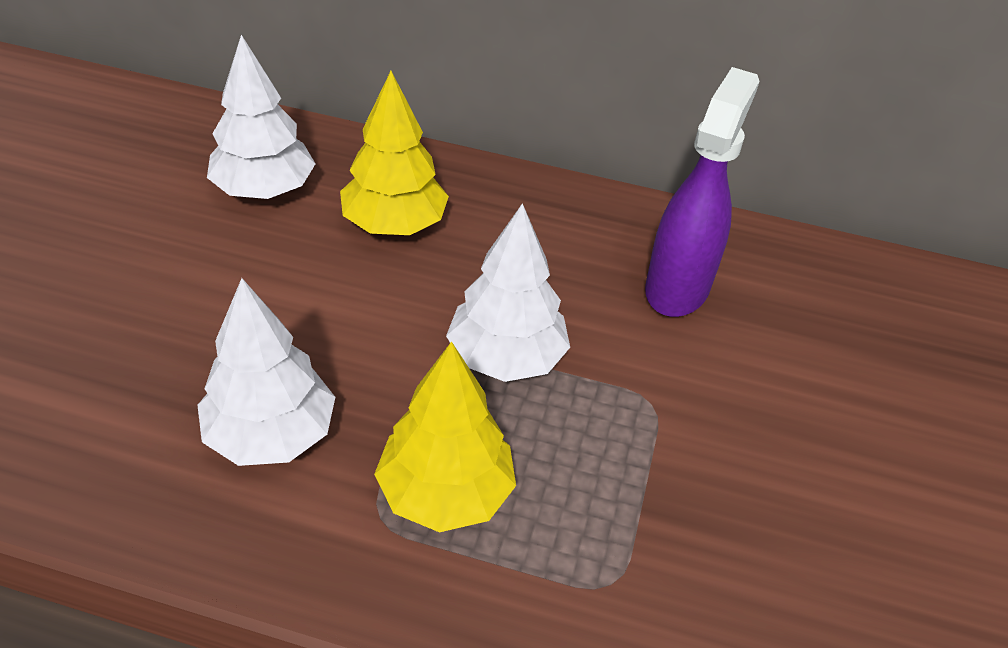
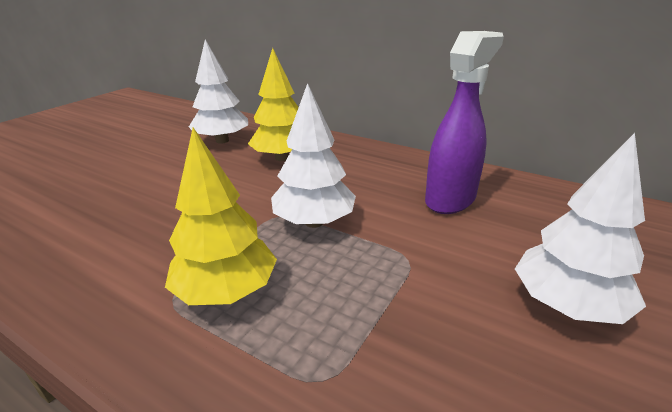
camera: 20 degrees right, 15 degrees down
white tree [197,278,335,466] -> white tree moved to [515,133,646,324]

